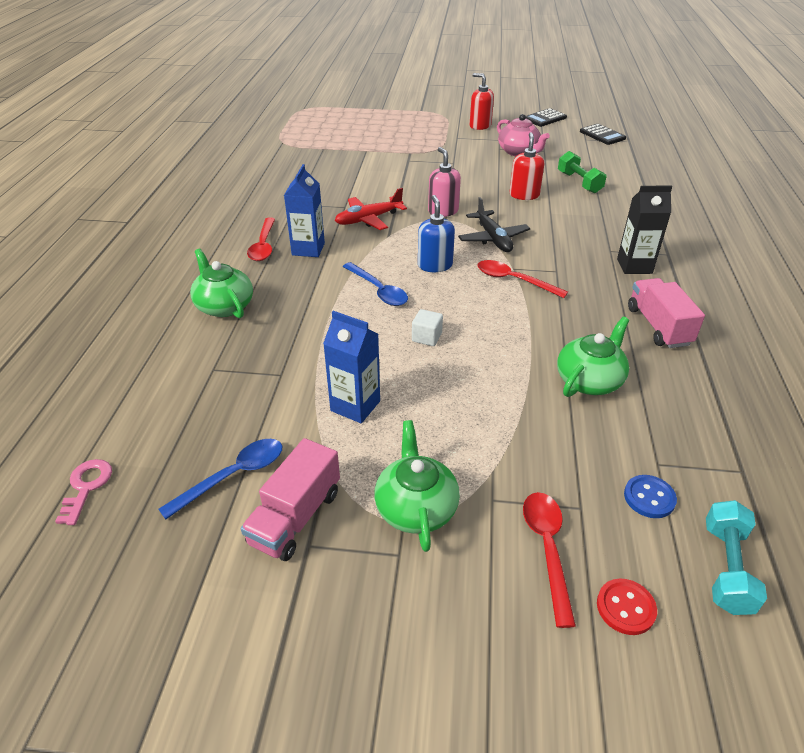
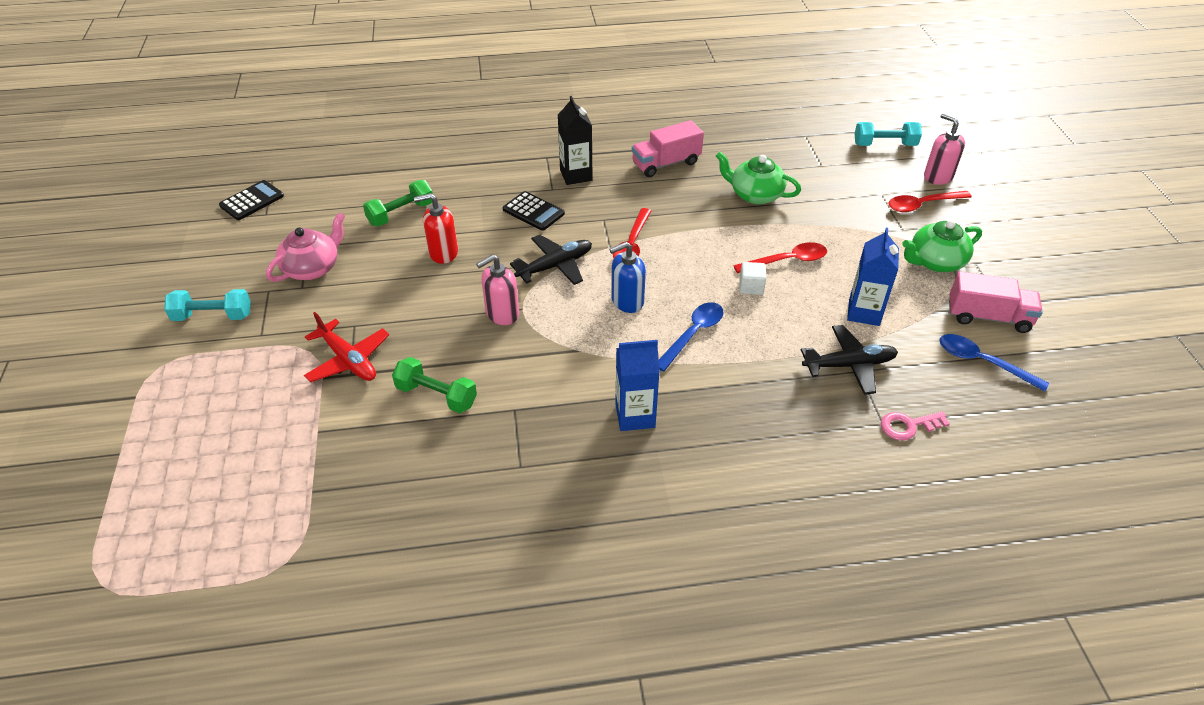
camera: 105 degrees left, 5 degrees up
pink key [55,459,112,525] -> pink key moved to [881,411,950,440]
green teapot [190,249,253,318] -> none
red spoon [247,217,275,261] -> red spoon moved to [733,242,827,273]
red plane [335,188,407,230] -> red plane moved to [304,312,389,382]
red soap dispenser [470,73,494,130] -> turquoise dumbbell [164,289,251,321]
black calculator [526,108,567,127] -> black calculator moved to [503,191,565,231]
red button [597,579,657,635] -> pink soap dispenser [924,113,965,185]
blue button [624,475,677,518] -> none
none -> green dumbbell [392,357,477,413]
none -> black plane [801,325,898,395]

